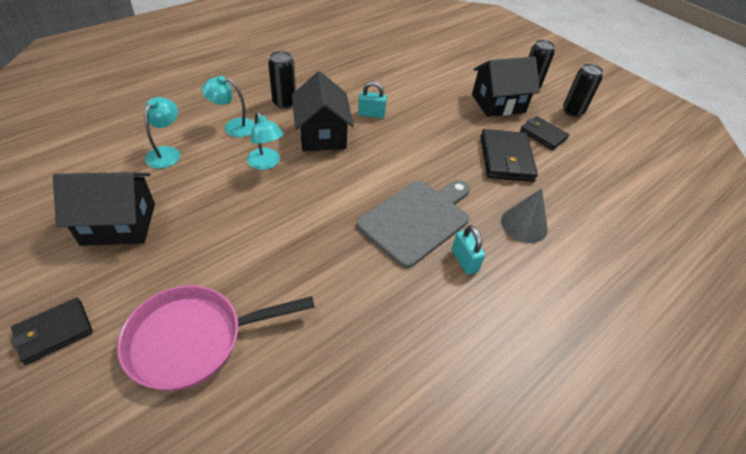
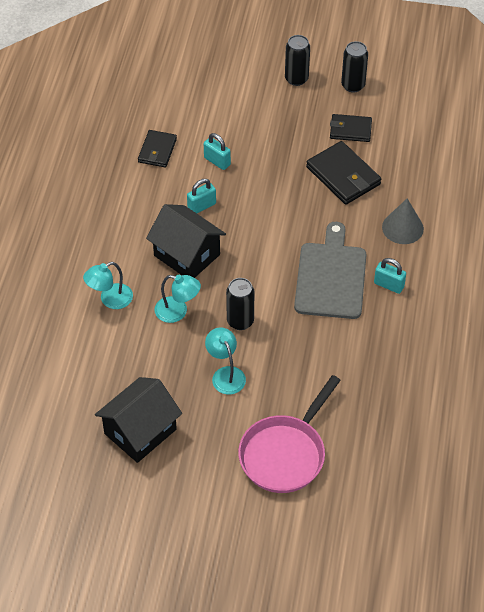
camera: 35 degrees left, 5 degrees up
black wallet [11,298,93,365] -> black wallet moved to [138,130,177,167]
turquoise lamp [145,97,180,169] -> turquoise lamp moved to [205,328,246,395]
black can [268,51,296,109] -> black can moved to [226,278,254,330]
black house [472,56,540,117] -> none
none -> turquoise padlock [204,133,231,170]

